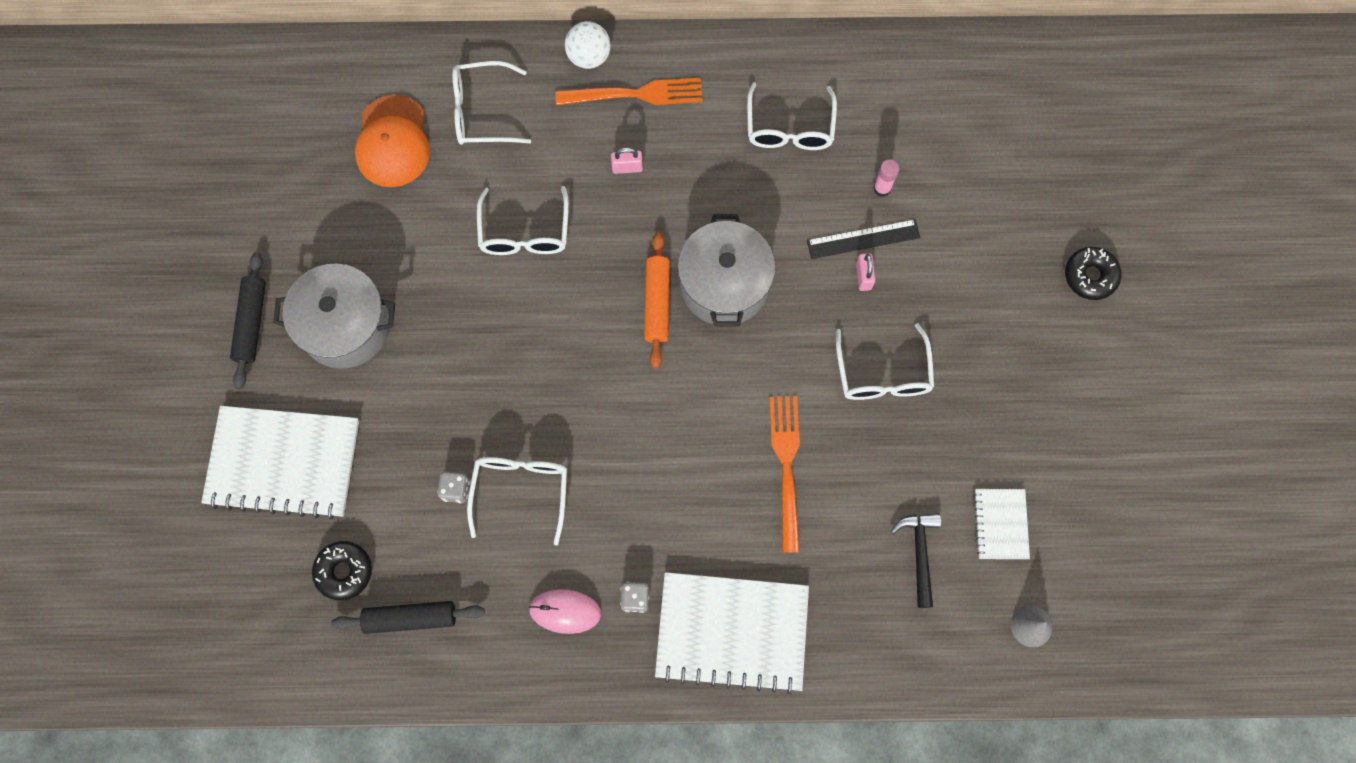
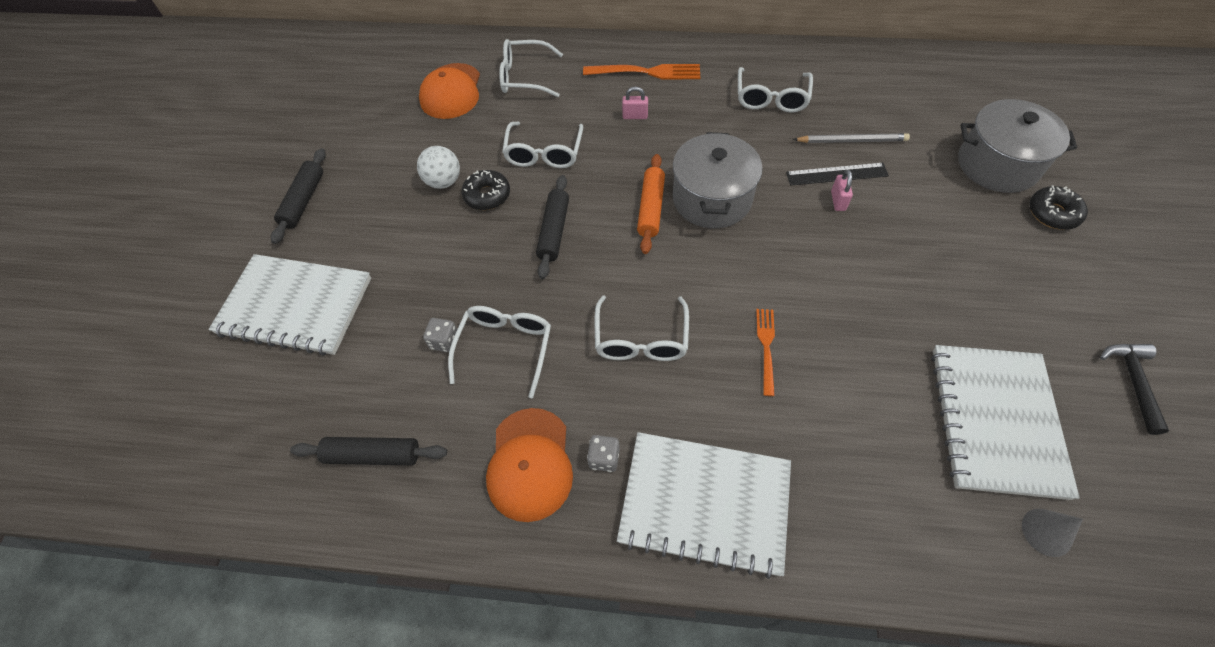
camera: 10 degrees right, 15 degrees down
grey pot [273,263,395,369] -> grey pot moved to [958,99,1077,193]
black donut [312,541,372,600] -> black donut moved to [461,170,510,210]
pink mouse [529,589,601,634] -> orange cap [486,408,573,522]
white ball [565,21,611,69] -> white ball moved to [417,146,460,189]
orange fork [769,396,800,553] -> orange fork [756,309,775,396], size x0.62
white glasses [836,323,934,400] -> white glasses moved to [595,295,689,361]
pink glue stick [873,159,899,197] -> grey pencil [793,133,910,143]
black hammer [891,513,941,608] -> black hammer moved to [1100,344,1169,435]
white notebook [974,489,1030,559] -> white notebook [931,345,1080,500], size x2.02
none -> black rolling pin [536,175,569,279]

